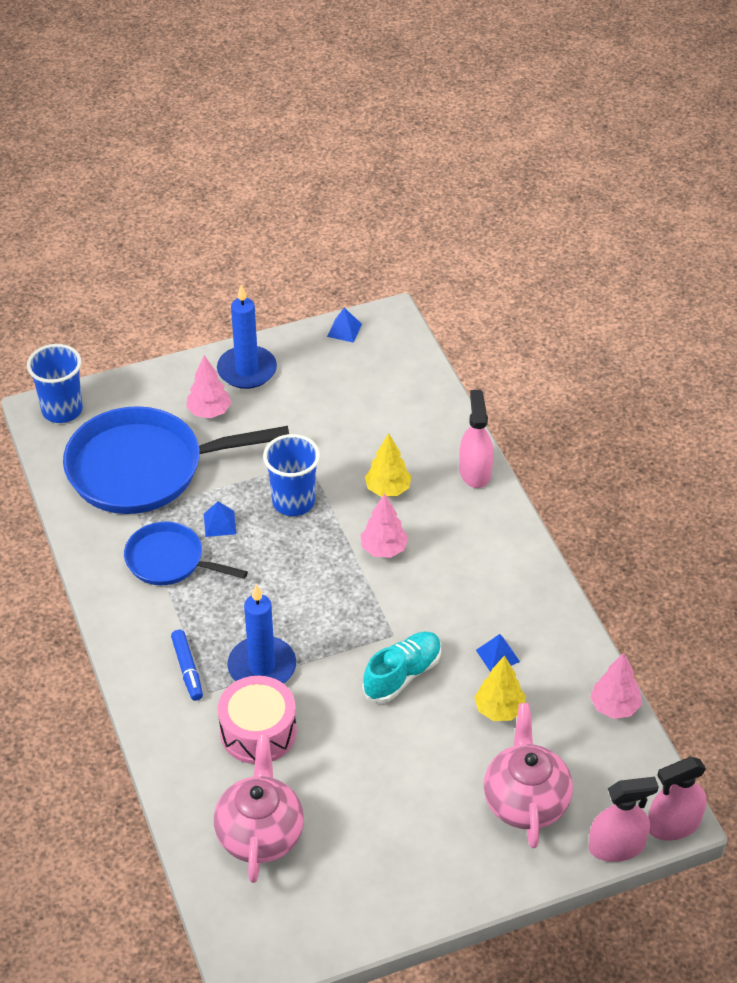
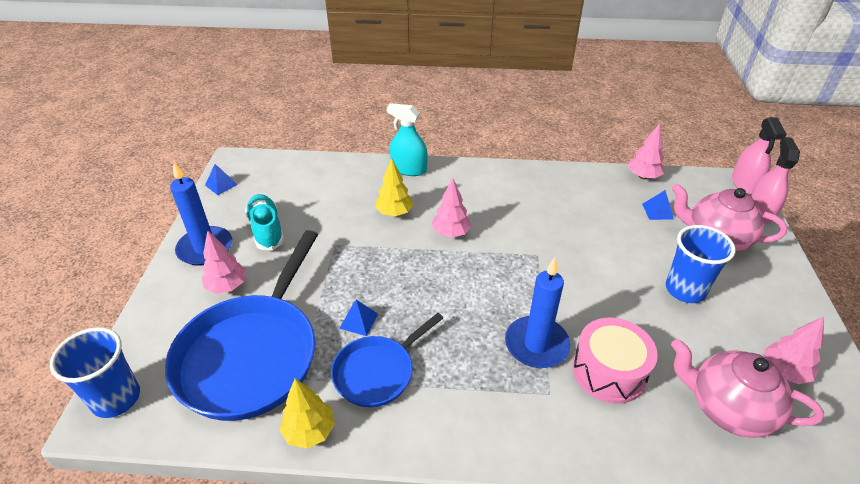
camera: 65 degrees left, 5 degrees down
blue marker [171,630,203,701] -> none
blue cup [263,434,320,516] -> blue cup moved to [666,225,736,303]
turquoise shoe [362,632,441,703] -> turquoise shoe moved to [245,194,284,250]
pink spray bottle [459,389,494,488] -> turquoise spray bottle [387,103,428,176]
yellow tree [474,655,526,721] -> yellow tree moved to [279,378,335,449]
blue pyramid [476,634,520,672] -> blue pyramid moved to [642,190,674,220]
none -> pink tree [764,316,824,384]

